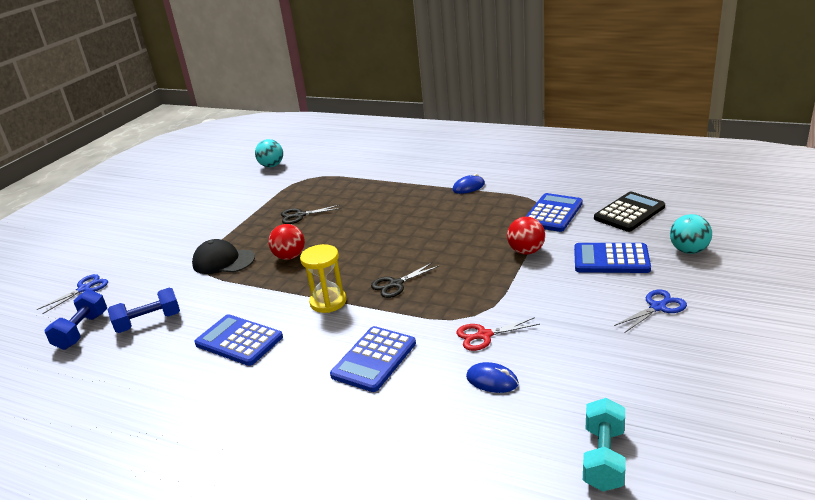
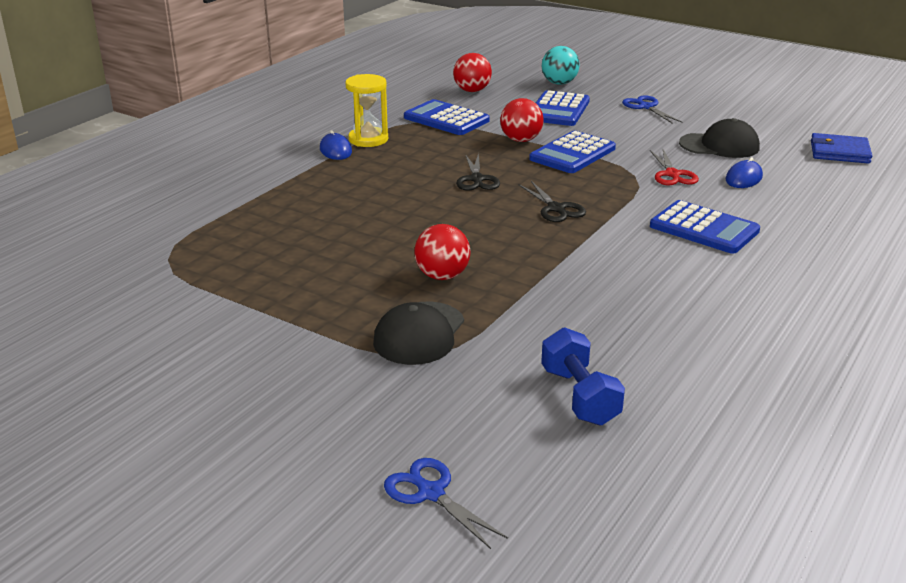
camera: 85 degrees left, 0 degrees up
blue dumbbell [45,289,107,350] -> none
blue calculator [194,314,283,366] -> blue calculator moved to [529,131,616,173]
turquoise ball [255,139,283,167] -> none
black scissors [281,205,341,224] -> black scissors moved to [456,153,500,191]
yellow hourglass [300,244,347,313] -> yellow hourglass moved to [345,74,388,147]
turquoise dumbbell [583,398,626,491] -> blue wallet [811,133,872,164]
black calculator [594,192,665,232] -> red ball [453,53,492,92]
none -> black cap [679,118,760,158]

